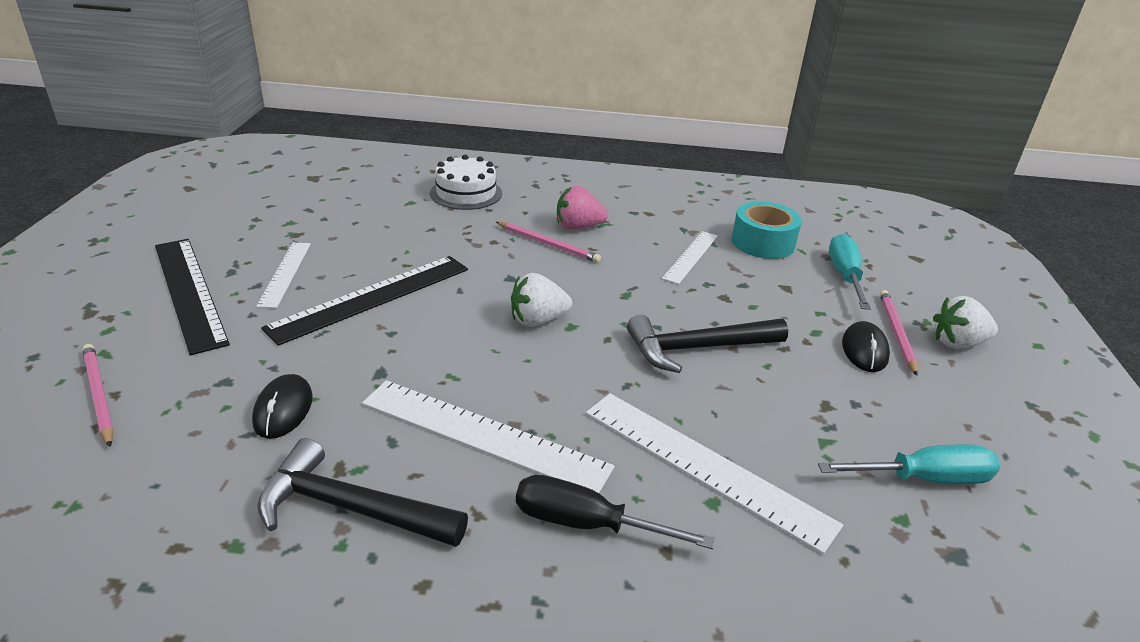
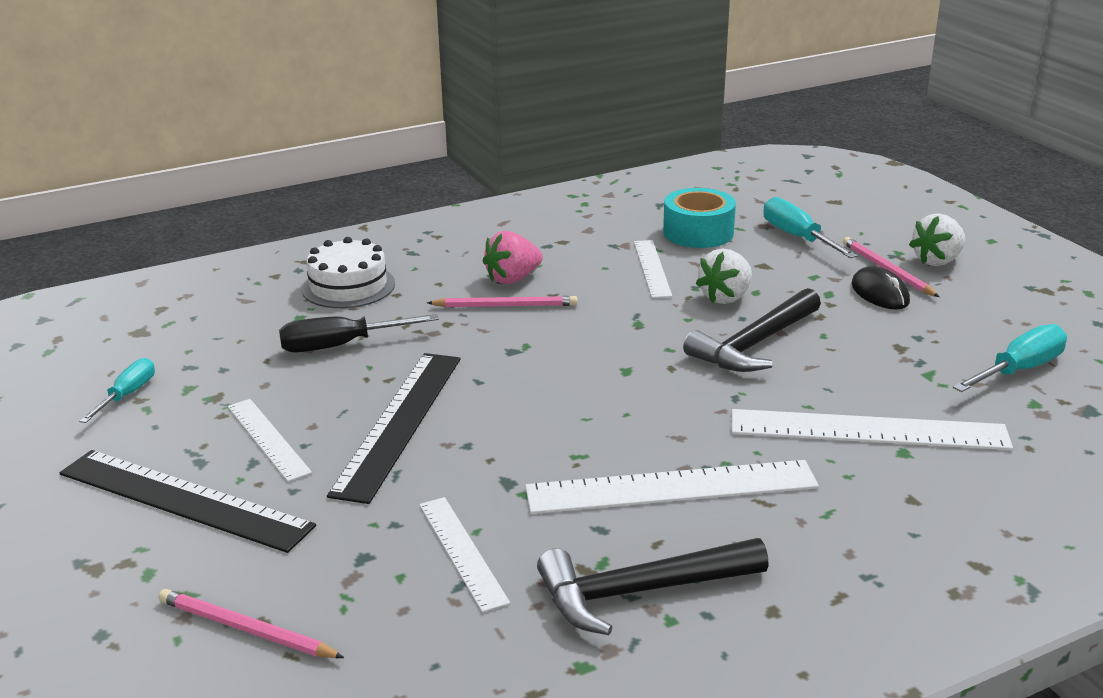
camera: 30 degrees left, 5 degrees down
black mouse [252,374,313,439] -> white ruler [419,497,510,612]
white strawberry [511,273,572,327] -> white strawberry moved to [696,249,752,304]
black screwdriver [516,475,715,549] -> black screwdriver moved to [279,314,439,353]
none -> turquoise screwdriver [79,358,155,423]

